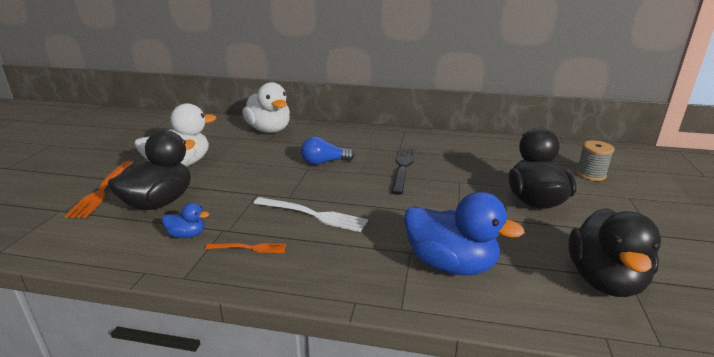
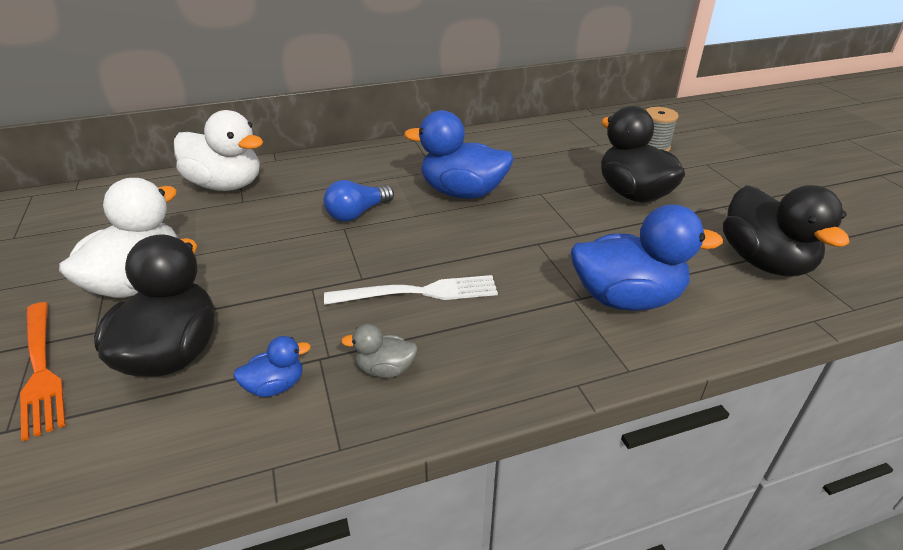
camera: 30 degrees left, 10 degrees up
orange fork [205,243,286,253] -> grey duck [341,324,418,378]
black fork [391,148,416,195] -> blue duck [404,110,514,199]

